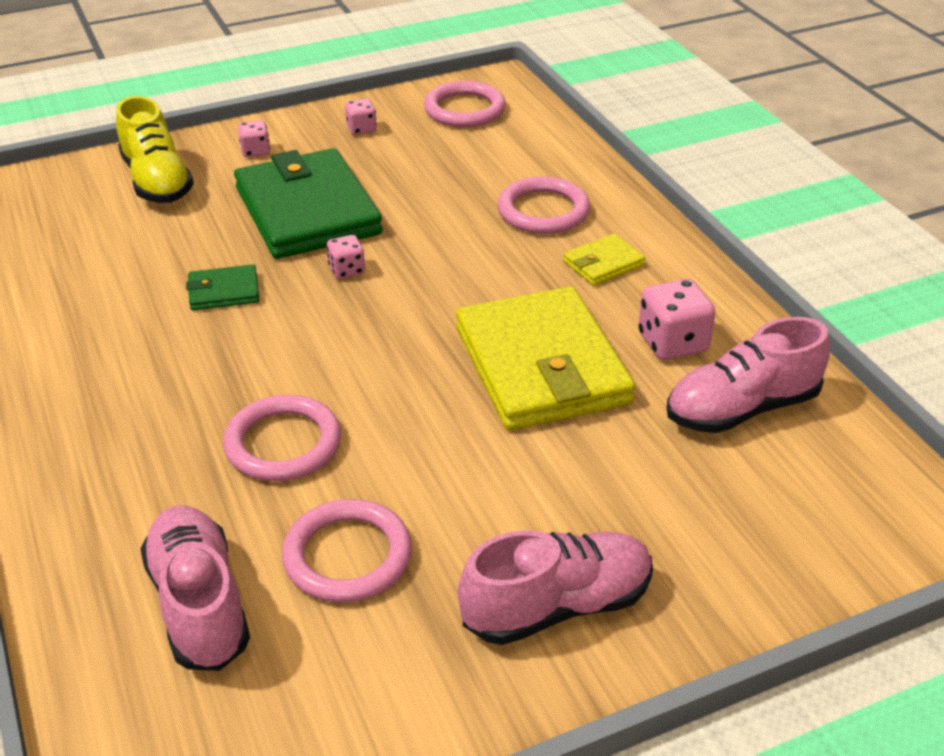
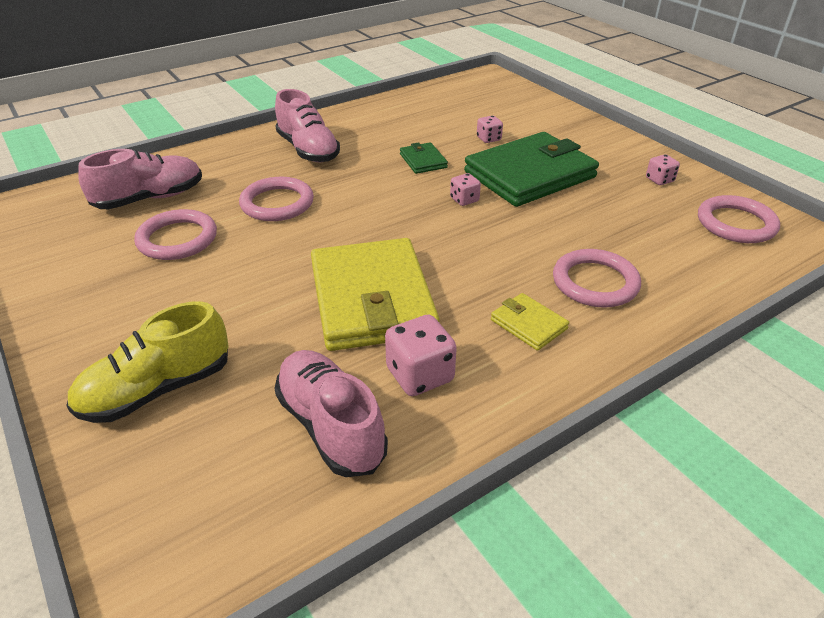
camera: 80 degrees right, 0 degrees up
yellow shoe [116,96,194,203] -> yellow shoe moved to [66,301,229,423]
pink dice [238,120,270,157] -> pink dice moved to [477,116,503,143]
yellow wallet [456,287,635,430] -> yellow wallet turned 75 degrees counterclockwise [311,238,440,351]
pink shoe [458,530,653,645] -> pink shoe moved to [275,89,340,162]

